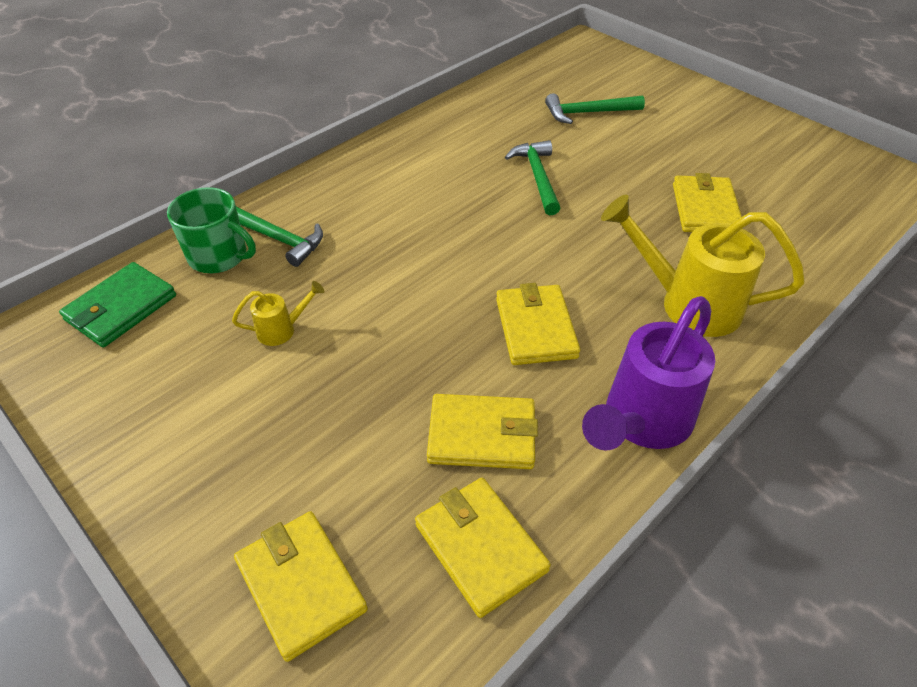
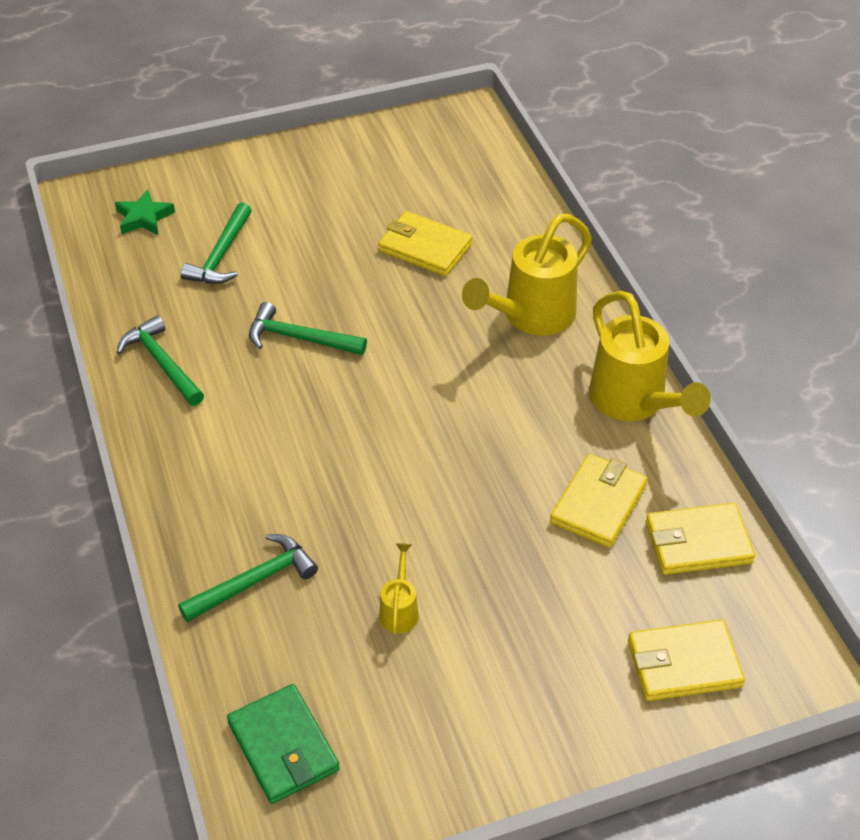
camera: 65 degrees left, 0 degrees up
green mug [167,187,256,273] -> none
yellow wallet [496,283,580,365] -> none
purple watering can [582,296,715,451] -> yellow watering can [589,291,711,421]
none -> green star [115,189,175,235]
none -> green hammer [117,315,204,406]

